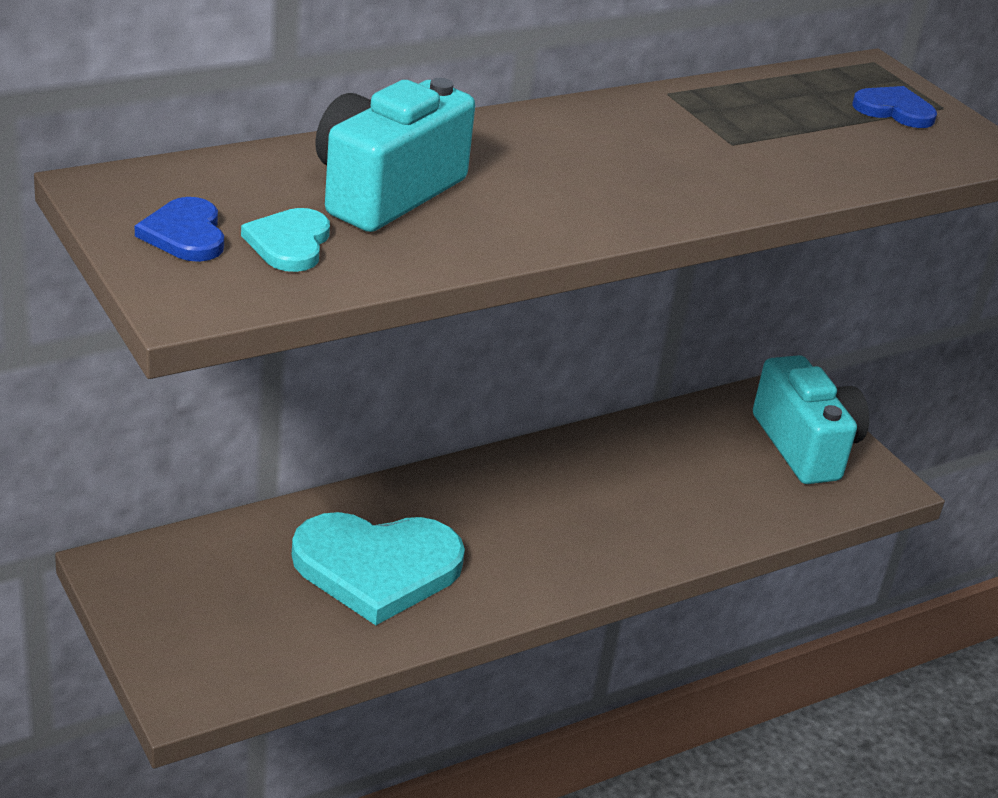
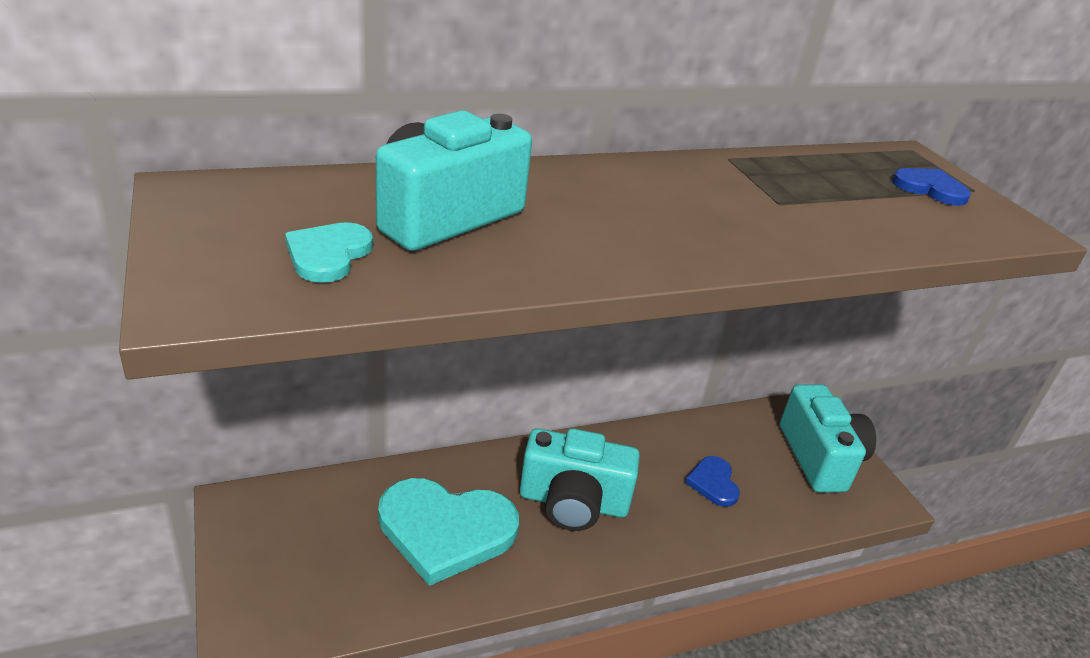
camera: 10 degrees right, 0 degrees up
blue heart [135,197,224,262] -> blue heart moved to [685,456,740,507]
none -> turquoise camera [520,428,640,531]

